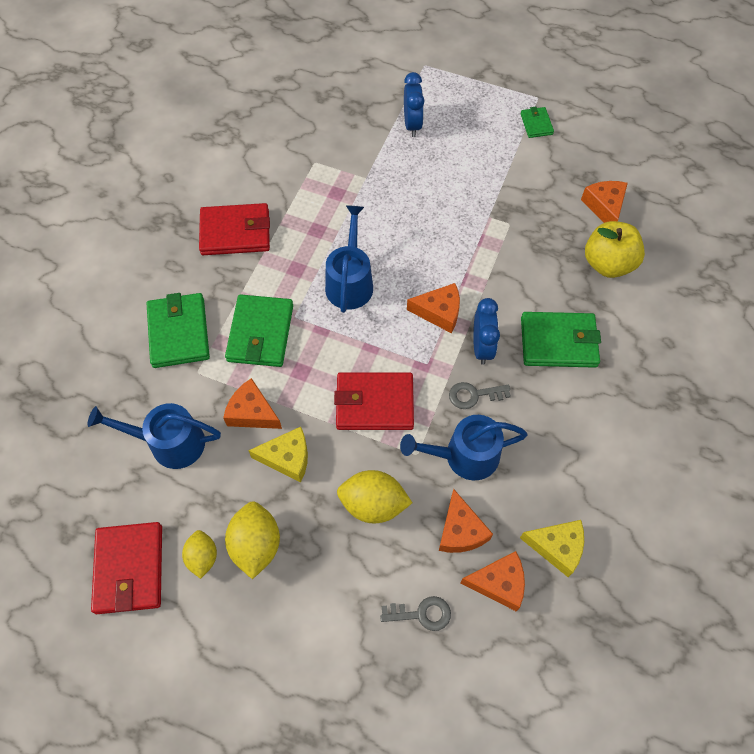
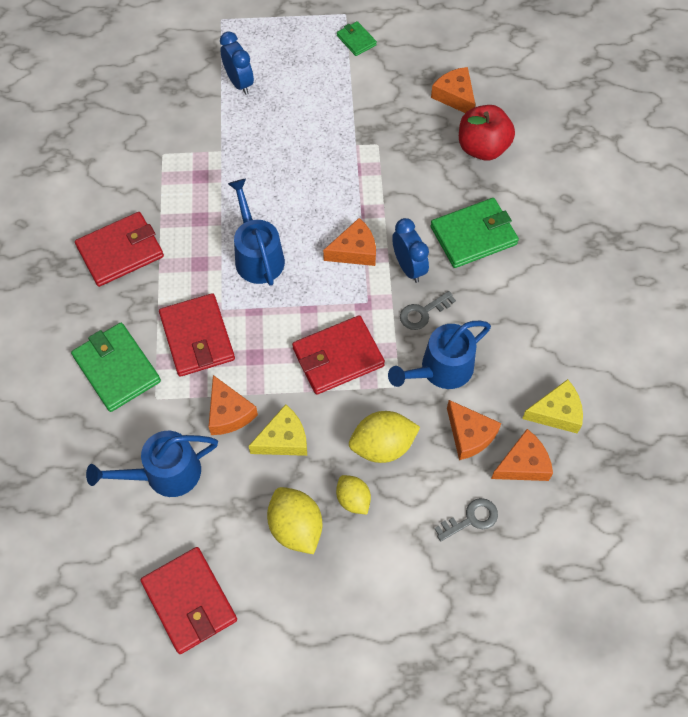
camera: 25 degrees left, 0 degrees up
yellow lemon [182,530,217,579] -> yellow lemon moved to [336,475,371,515]
orange cheese [223,378,282,429] -> orange cheese turned 120 degrees counterclockwise [209,375,258,435]
green wallet [225,294,293,367] -> red wallet [159,293,235,377]
yellow apple [585,221,645,278] -> red apple [459,105,515,161]

